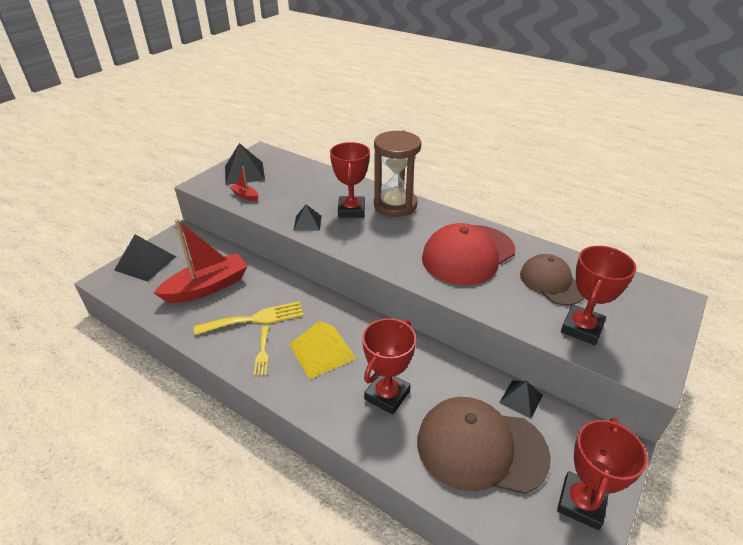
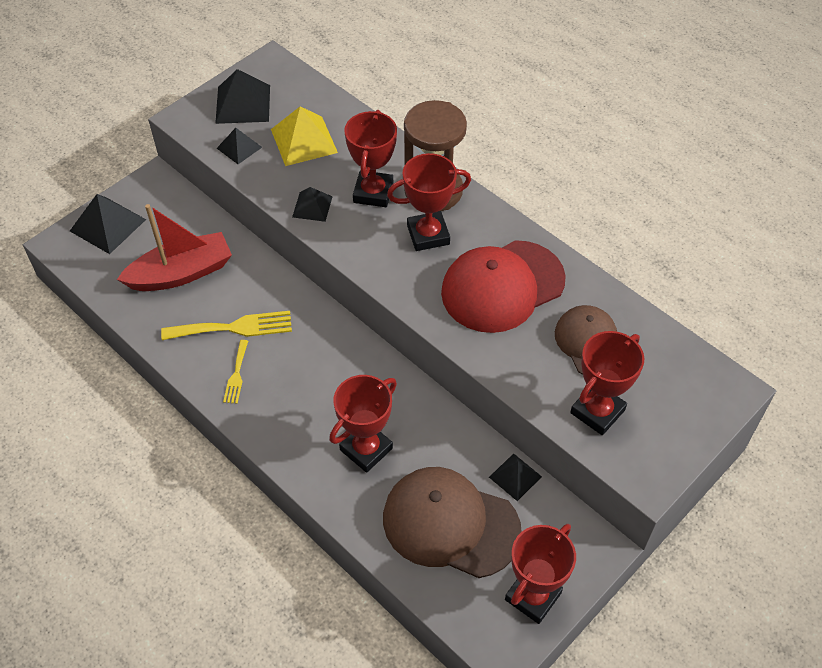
camera: 10 degrees right, 15 degrees up
red boat [230,167,258,201] -> black pyramid [217,128,262,164]
yellow pyramid [289,321,356,379] -> yellow pyramid moved to [271,106,338,166]
none -> red trophy [387,153,471,251]

